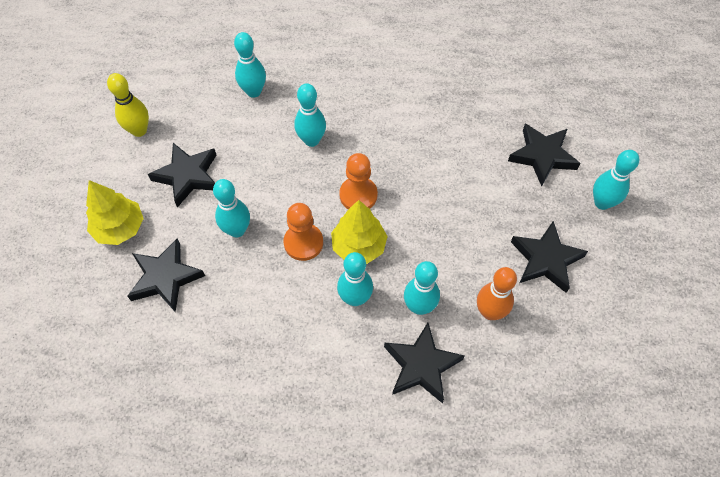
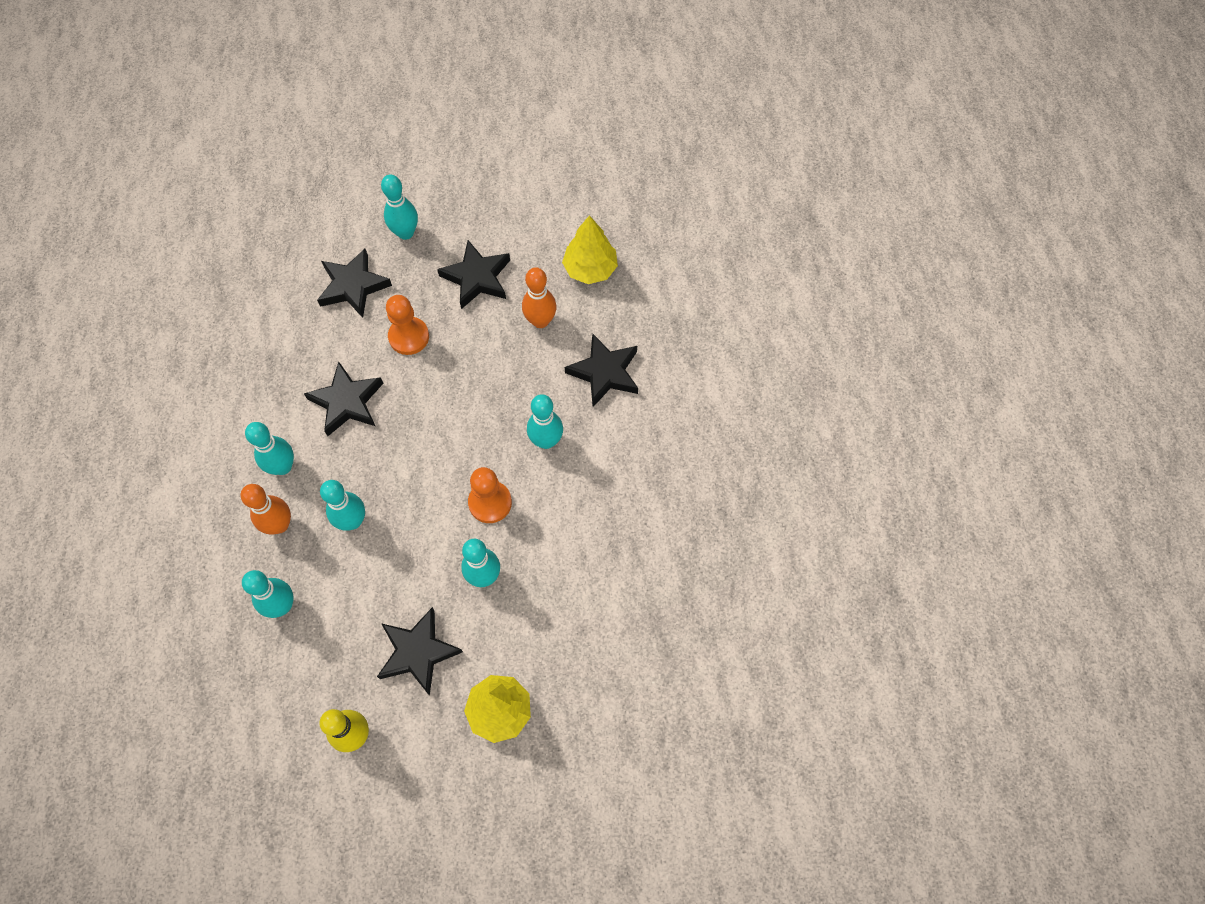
camera: 100 degrees left, 5 degrees up
black star [127,238,205,312] -> black star moved to [304,361,383,436]
yellow tree [331,200,388,264] -> yellow tree moved to [562,215,618,284]
orange pawn [339,153,378,209] -> orange pawn moved to [386,295,429,355]
turquoise bowling pin [404,261,440,315] -> turquoise bowling pin moved to [245,422,294,475]
none -> orange bowling pin [241,484,291,534]

